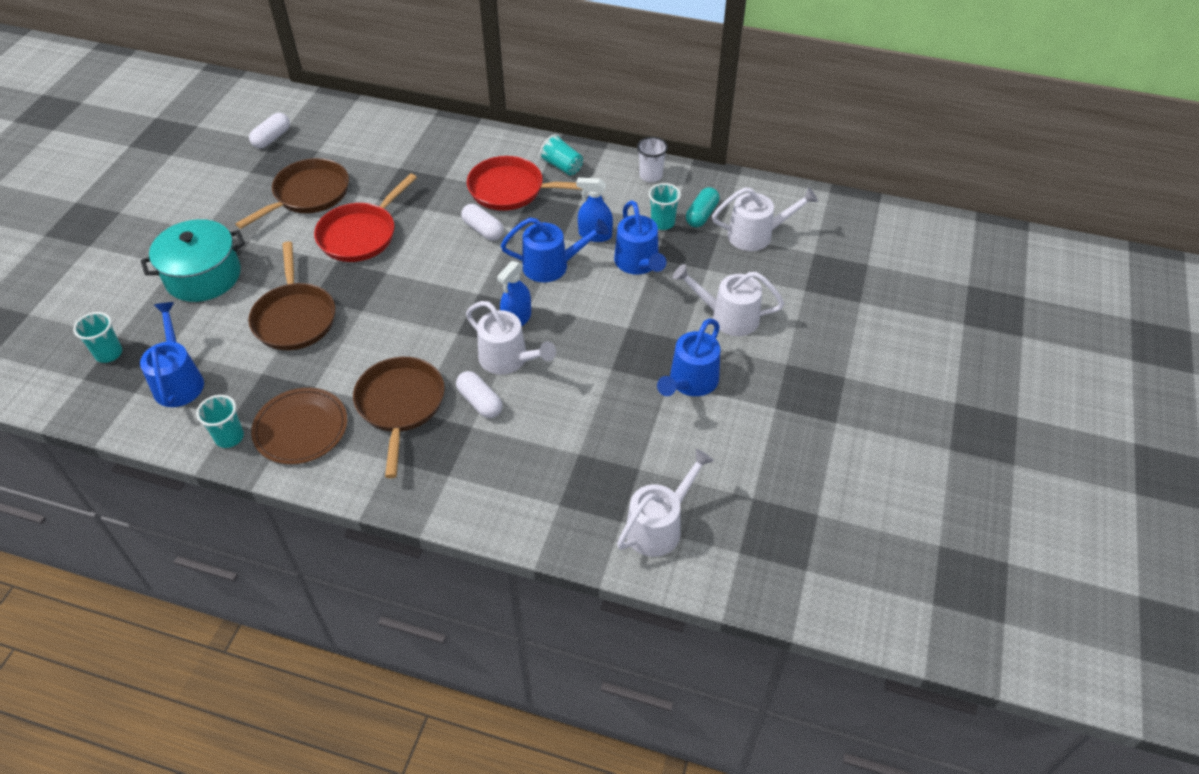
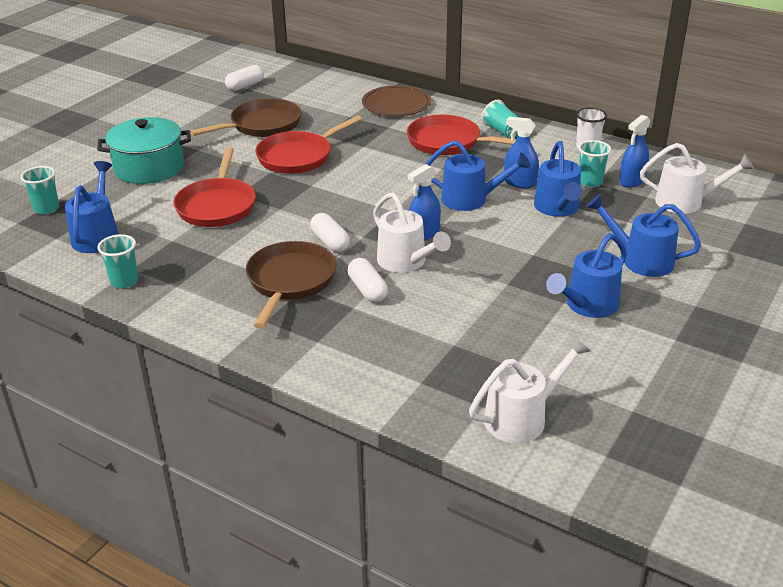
camera: 15 degrees right, 15 degrees down
brown pan [248,241,335,350] -> red pan [173,147,256,227]
brown plate [251,388,347,464] -> brown plate moved to [362,85,431,116]
white capsule [461,204,504,241] -> white capsule moved to [310,213,350,252]
white watering can [673,264,784,336] -> blue watering can [586,194,701,277]
turquoise capsule [686,187,720,227] -> blue spray bottle [619,115,651,188]

